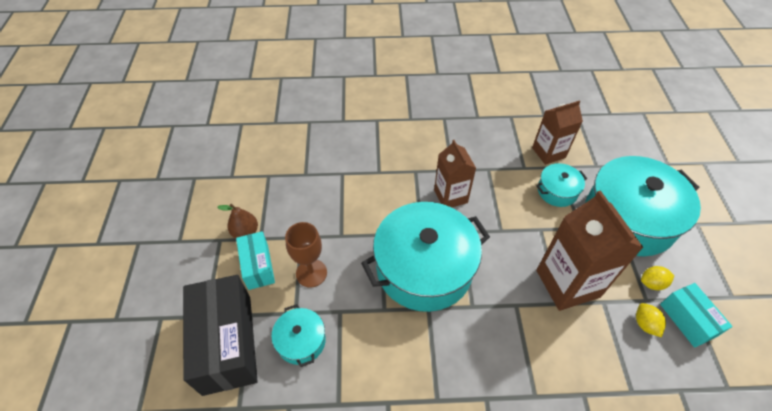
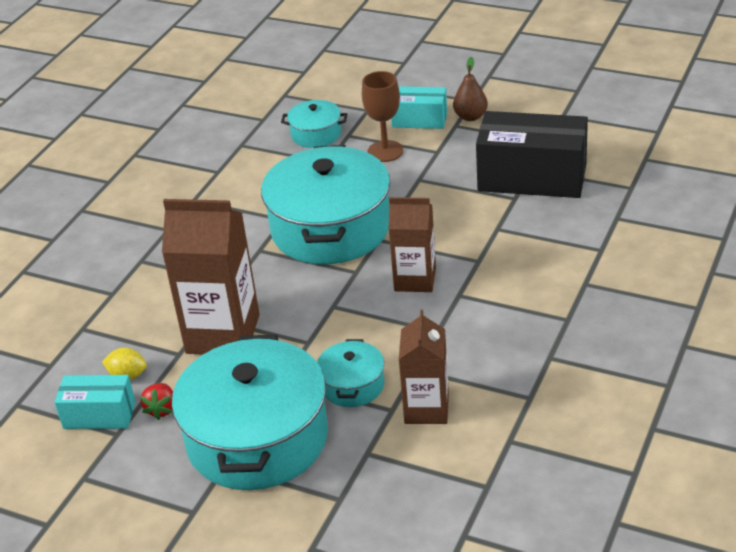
camera: 120 degrees right, 15 degrees down
black box [183,275,258,396] -> black box moved to [476,111,588,198]
yellow lemon [641,266,674,290] -> red strawberry [140,383,173,420]

